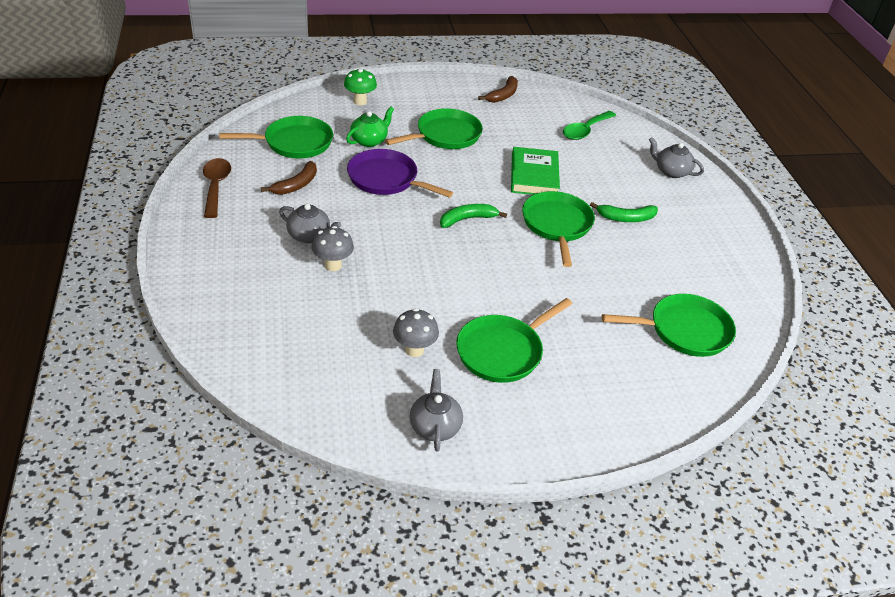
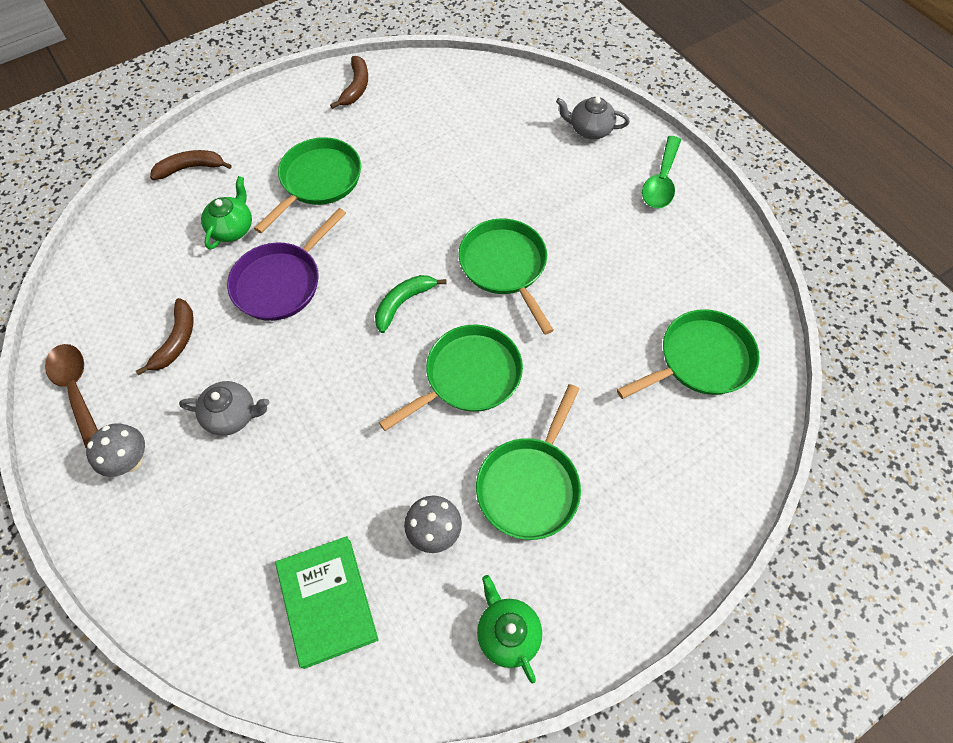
camera: 20 degrees left, 20 degrees up
green pan [219,116,333,158] -> green pan moved to [379,324,523,431]
grey mushroom [312,226,354,271] -> grey mushroom moved to [86,423,145,477]
green mushroom [344,69,377,105] -> brown banana [150,150,232,180]
purple pan [347,149,453,198] -> purple pan turned 60 degrees counterclockwise [227,208,346,321]
grey teapot [410,369,463,452] -> green teapot [477,575,542,684]
green book [511,147,560,195] -> green book moved to [275,536,379,669]
green spoon [563,111,616,140] -> green spoon moved to [642,136,681,208]
green banana [590,202,658,222] -> none

